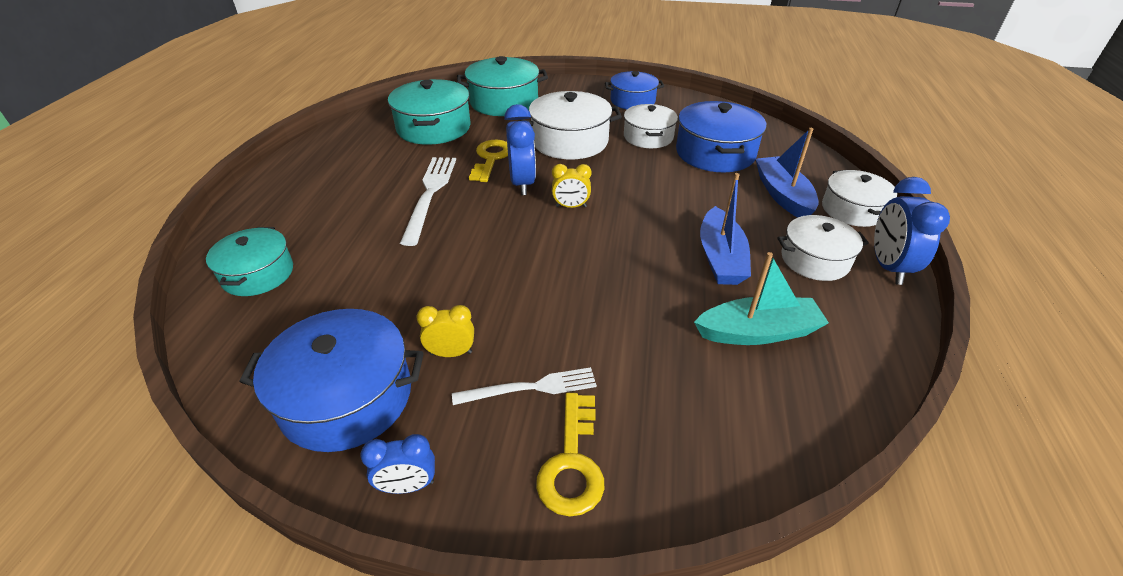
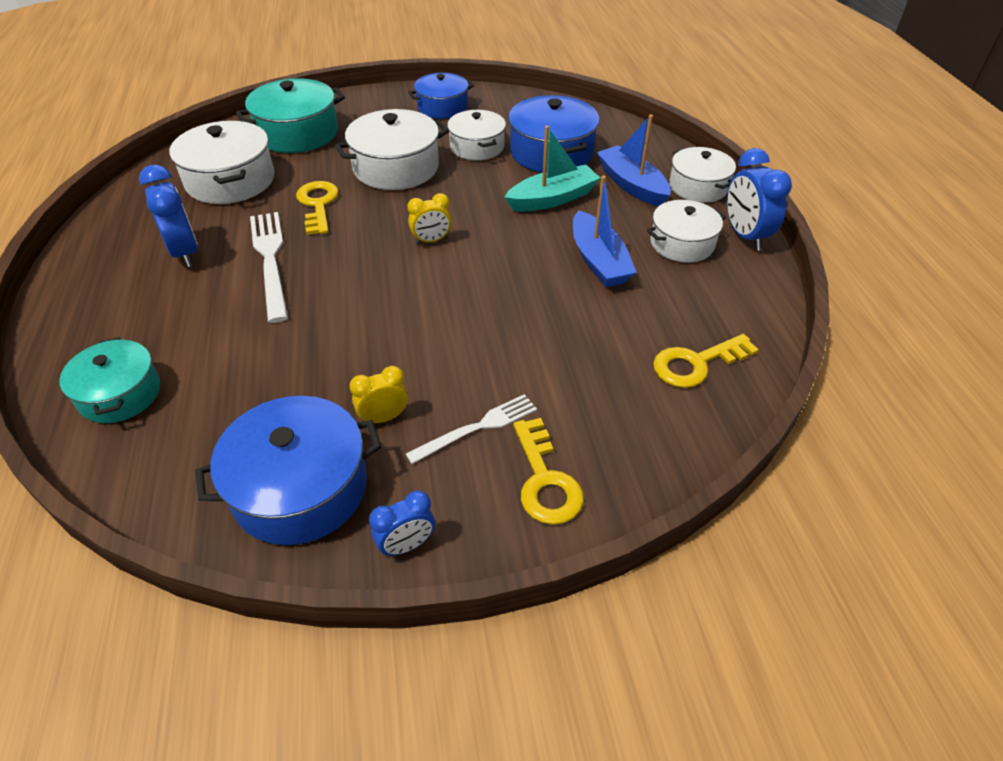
camera: 20 degrees left, 5 degrees up
turquoise pot [388,79,471,145] -> white pot [169,121,274,204]
blue clock [504,104,536,195] -> blue clock moved to [139,165,198,267]
turquoise boat [694,252,829,345] -> turquoise boat moved to [504,126,600,212]
none -> yellow key [653,334,759,388]

